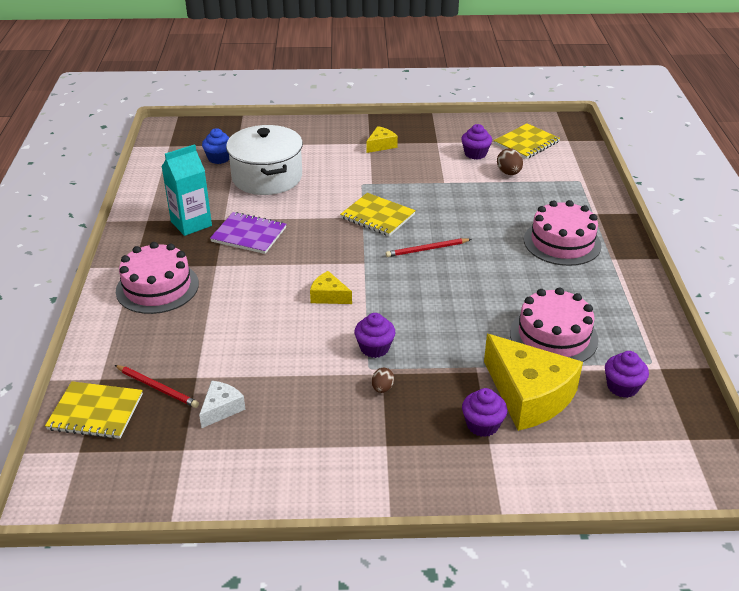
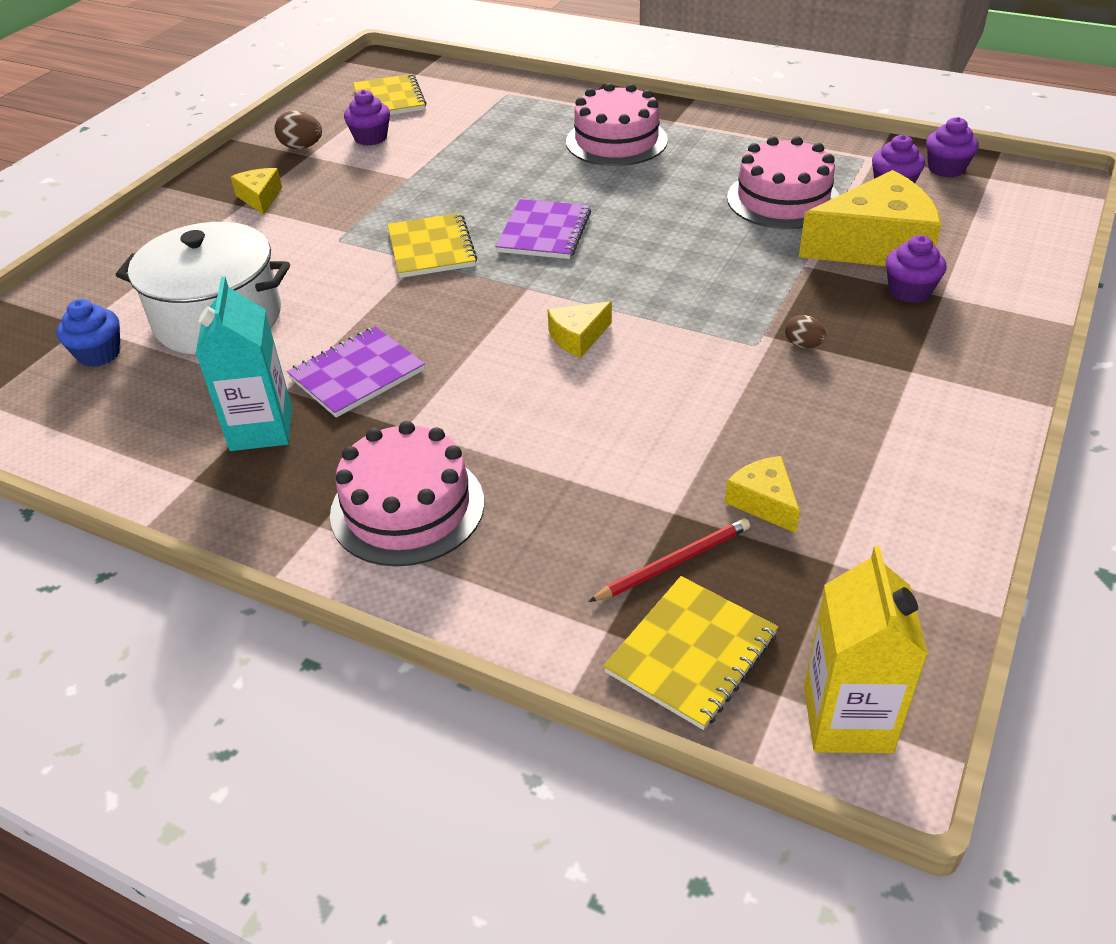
camera: 60 degrees left, 5 degrees up
white cheese [199,381,246,428] -> yellow cheese [725,456,800,533]
yellow notebook [340,193,416,236] -> yellow notebook turned 75 degrees counterclockwise [387,213,477,278]
purple cupcake [354,313,396,358] -> purple cupcake moved to [926,117,979,177]
red pencil [386,238,471,257] -> purple notebook [495,199,591,259]
brown egg [497,148,523,175] -> brown egg moved to [275,111,322,149]
none -> yellow carton [804,546,928,753]

